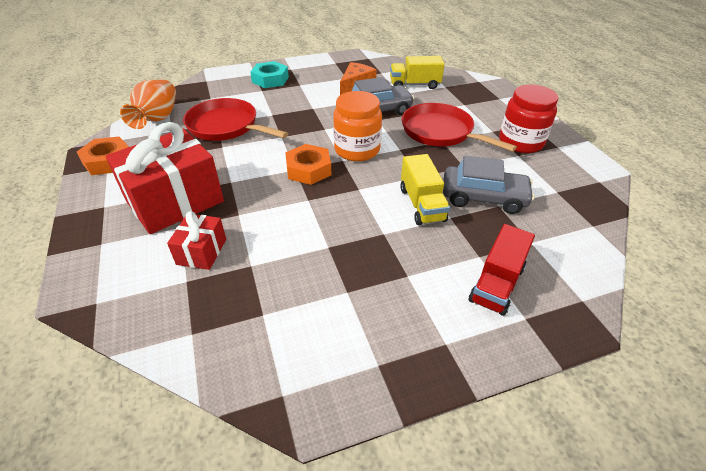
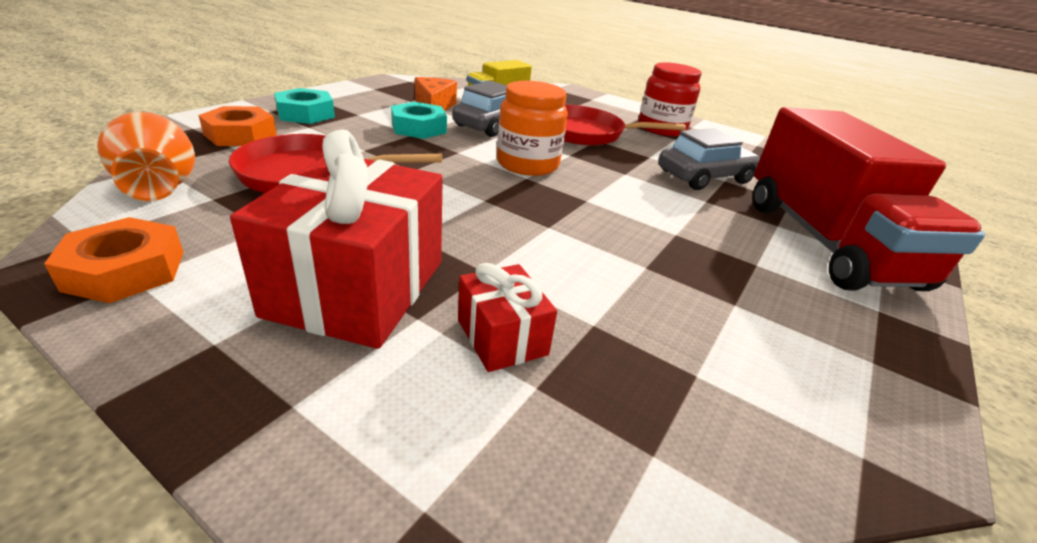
camera: 40 degrees left, 10 degrees down
orange nut [285,144,331,185] -> orange nut moved to [198,106,277,146]
yellow truck [400,154,450,226] -> none
red truck [469,224,535,316] -> red truck [753,107,985,291], size x2.01
none -> turquoise nut [391,102,447,139]

